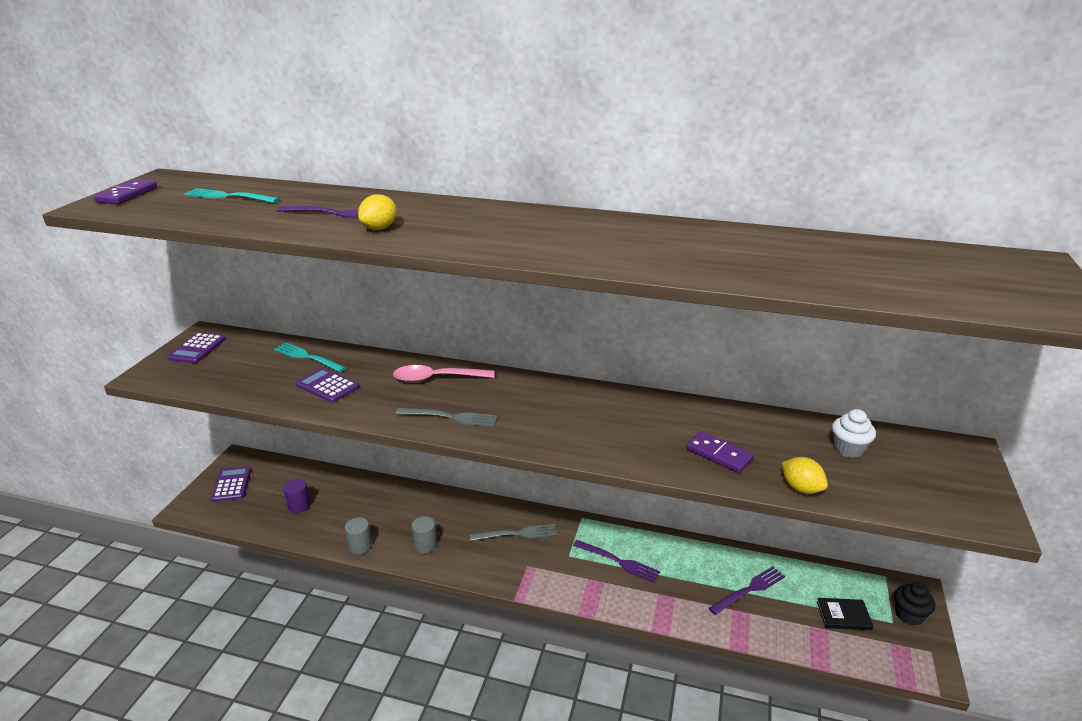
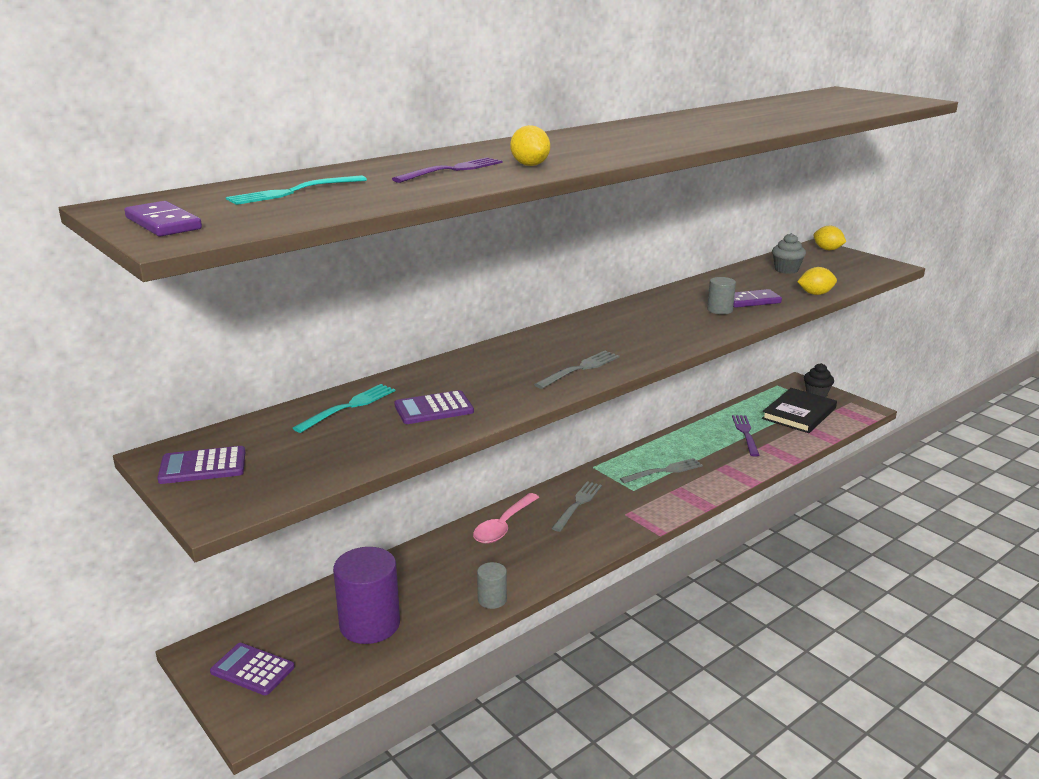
camera: 55 degrees left, 5 degrees down
purple calculator [167,332,226,363] -> purple calculator turned 120 degrees clockwise [157,446,245,484]
turquoise fork [274,342,346,372] -> turquoise fork turned 150 degrees clockwise [293,384,395,433]
purple cylinder [284,479,310,513] -> purple cylinder [333,547,400,644], size x1.99
pink spoon [393,365,495,383] -> pink spoon moved to [473,493,539,544]
grey cylinder [411,516,437,553] -> grey cylinder moved to [707,277,736,314]
purple fork [573,540,660,583] -> grey fork [620,458,703,483]
black book [817,598,874,630] -> black book [762,388,837,433], size x1.83
white cupcake [832,409,876,458] -> grey cupcake [772,233,806,274]
none -> yellow lemon [813,226,846,250]

